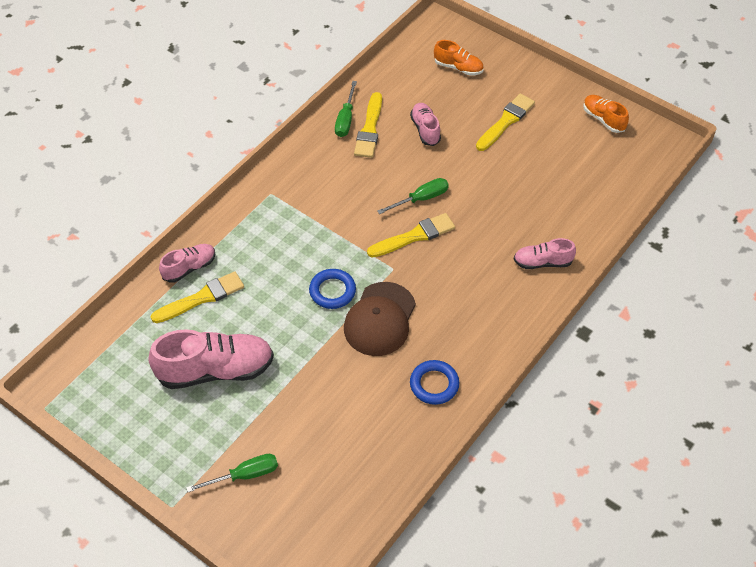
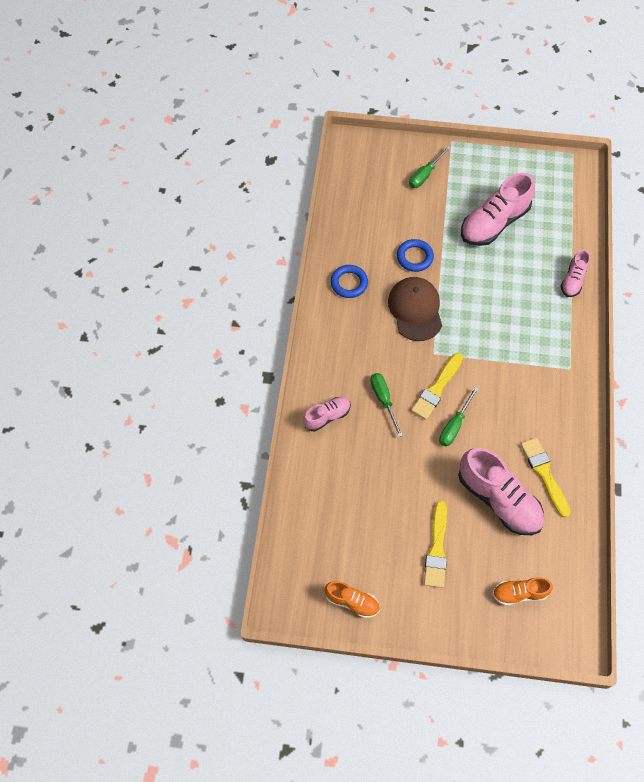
camera: 150 degrees right, 10 degrees up
yellow brush [151,271,244,323] -> none
blue ring [309,269,356,309] -> blue ring moved to [397,239,434,272]
green screwdriver [335,81,357,137] -> green screwdriver moved to [370,373,403,437]
pink shoe [410,103,441,146] -> pink shoe [458,448,544,535], size x1.86

